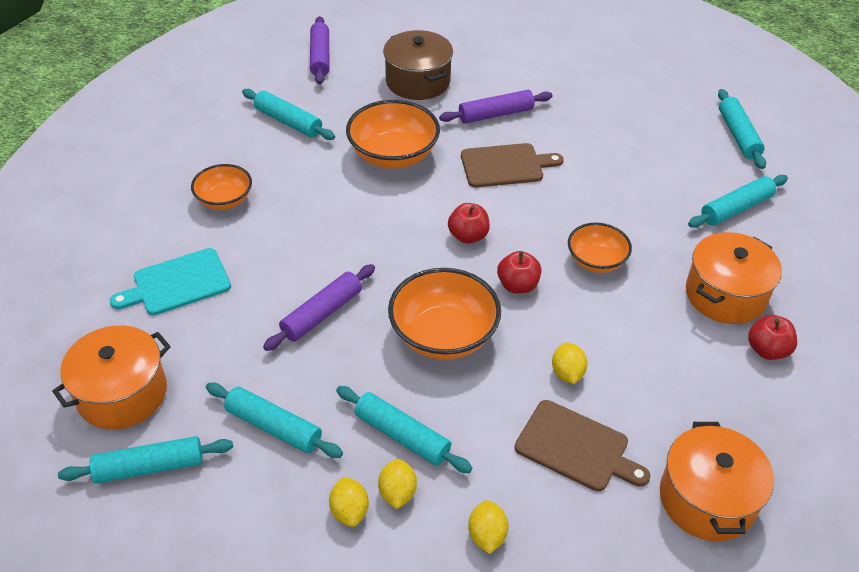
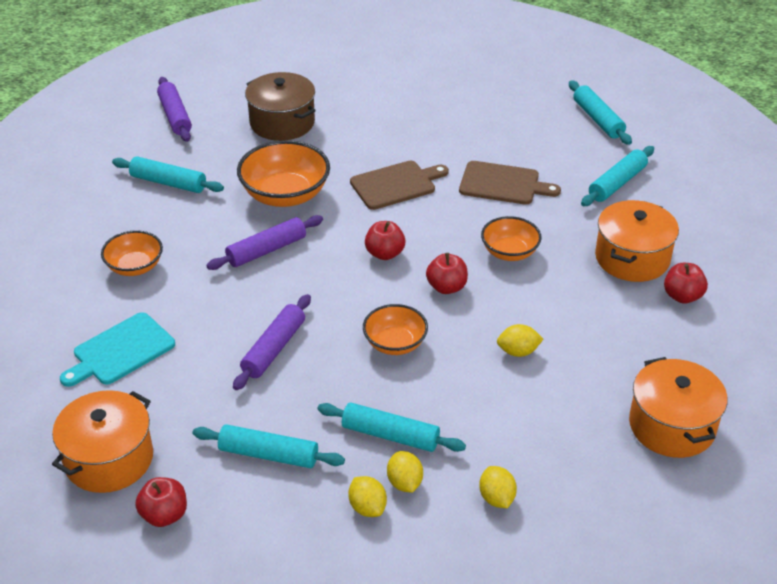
camera: 15 degrees left, 5 degrees down
turquoise rolling pin [58,436,233,484] -> red apple [135,477,187,527]
orange bowl [388,268,501,360] -> orange bowl [363,304,428,355], size x0.62
purple rolling pin [439,90,553,124] -> purple rolling pin moved to [206,215,323,270]
brown cutting board [515,400,651,491] -> brown cutting board moved to [459,161,561,205]
yellow lemon [552,342,588,384] -> yellow lemon turned 75 degrees counterclockwise [497,324,543,357]

